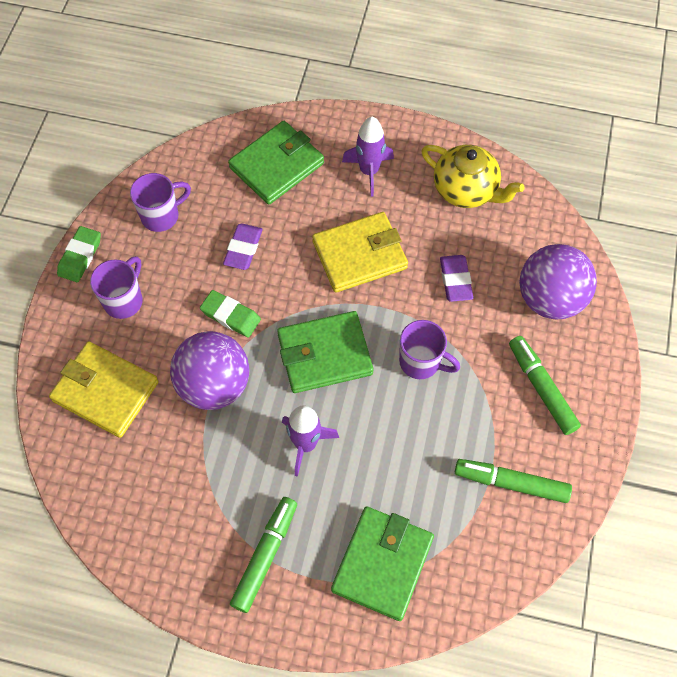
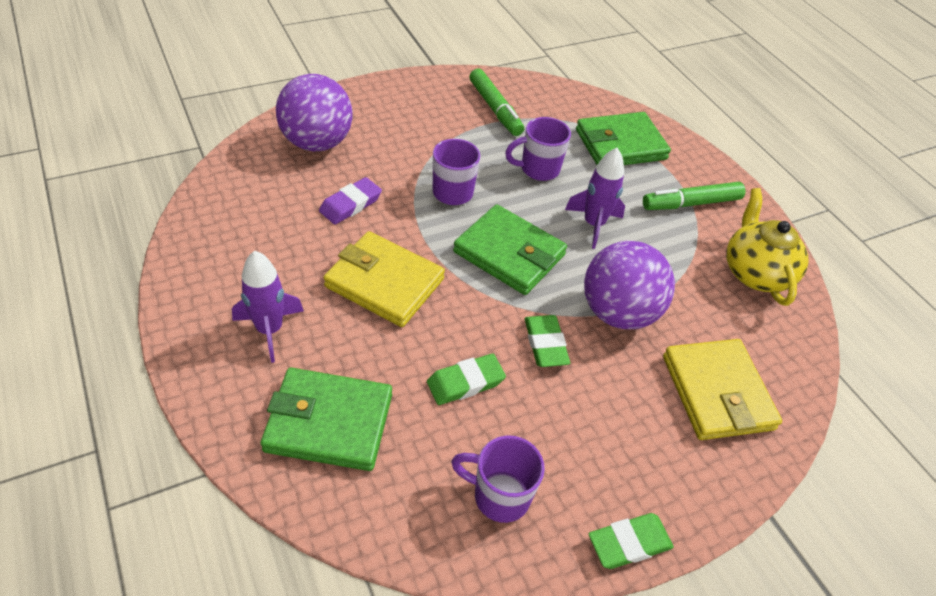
camera: 135 degrees left, 15 degrees down
purple mug [90,256,143,319] -> purple mug moved to [505,117,571,181]
purple eraser [223,223,263,270] -> green eraser [427,354,506,405]
yellow teapot [421,145,525,208] -> yellow teapot moved to [726,188,809,306]
green marker [509,336,581,435] -> none

